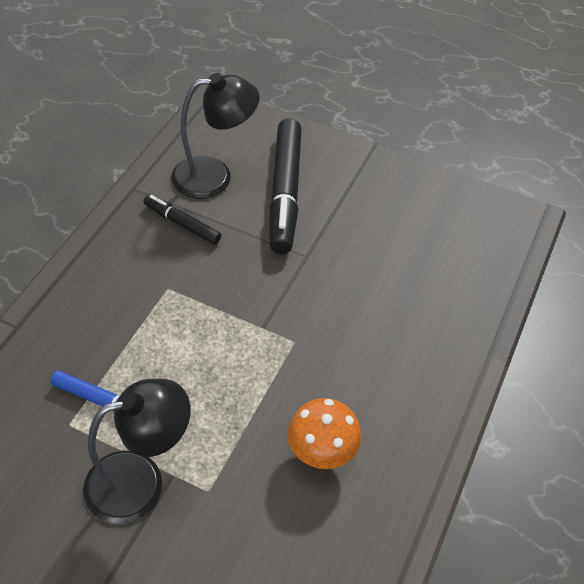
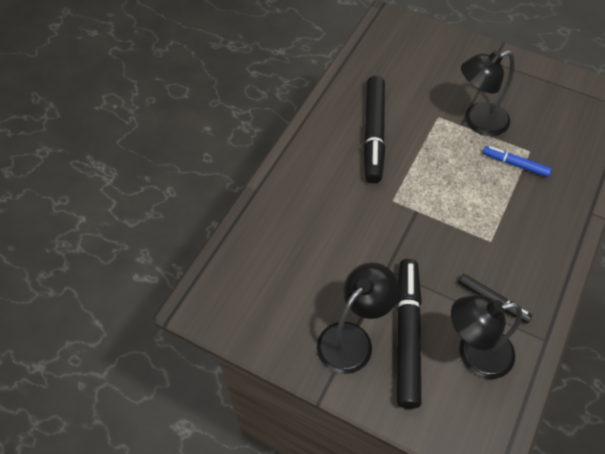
camera: 175 degrees left, 5 degrees up
orange mushroom [288,398,361,469] -> black marker [363,76,385,183]
none -> black lamp [317,262,399,374]

